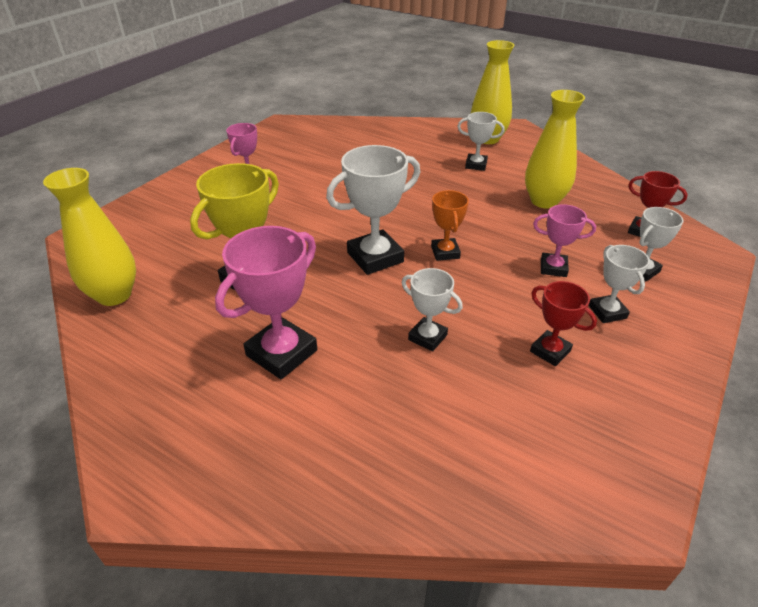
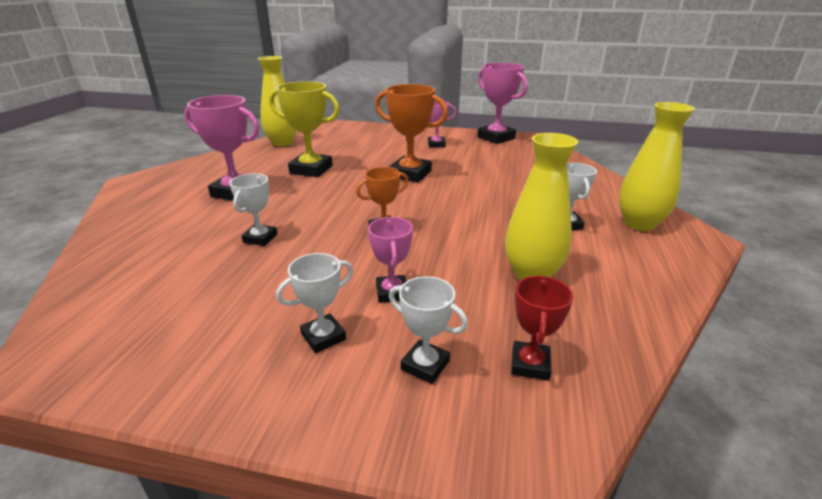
camera: 70 degrees right, 10 degrees down
white trophy [326,145,420,275] -> none
red trophy [530,281,597,366] -> none
none -> orange trophy [375,84,448,182]
none -> pink trophy [477,63,528,144]

